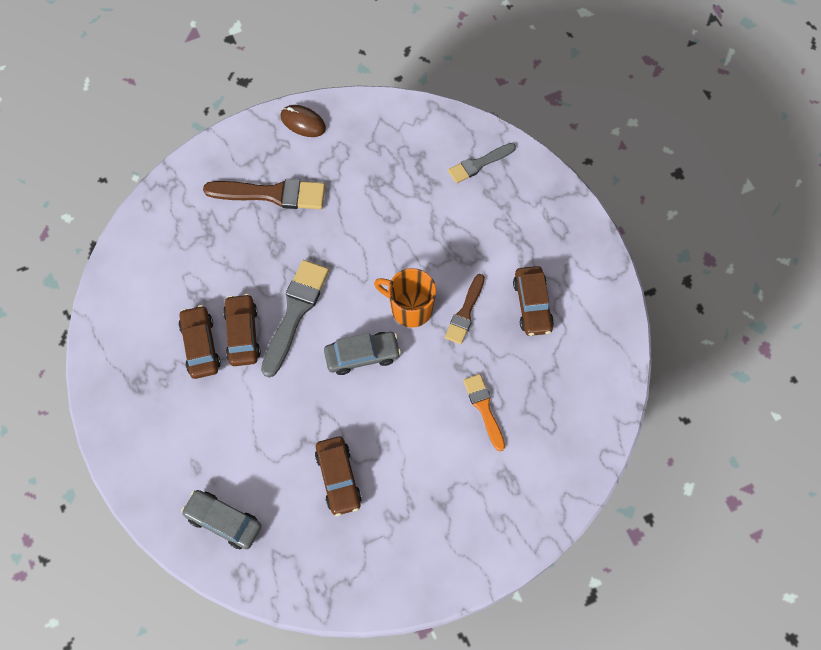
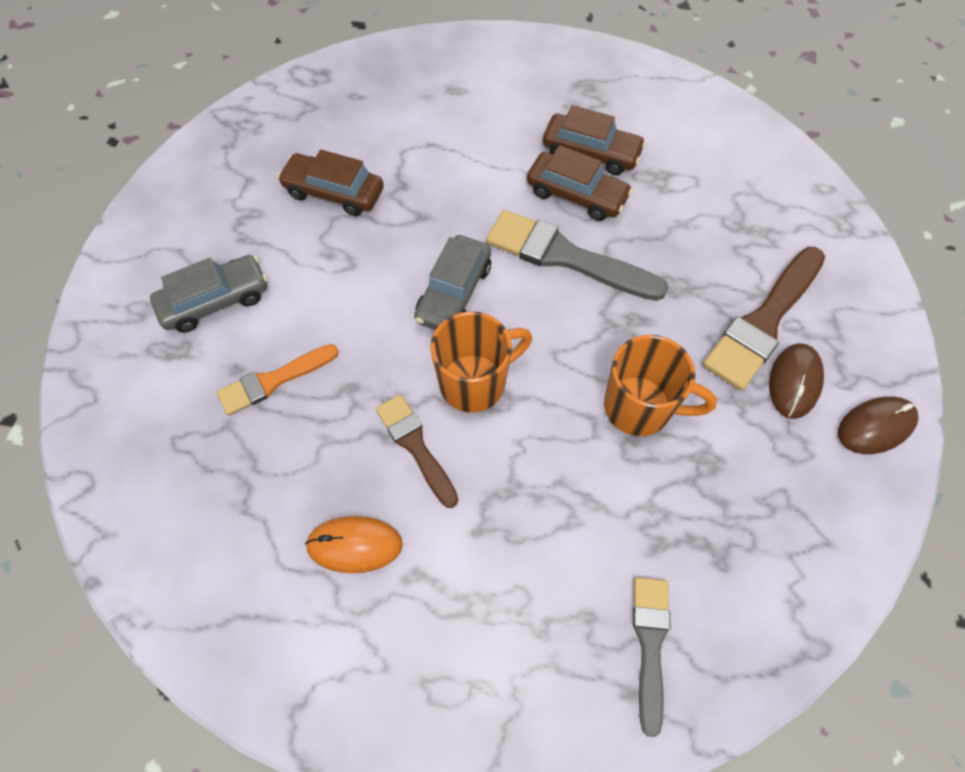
camera: 125 degrees right, 5 degrees down
grey car [181,490,262,549] -> grey car moved to [150,255,268,333]
grey brush [261,260,329,378] -> grey brush turned 150 degrees clockwise [486,210,668,301]
orange brush [463,374,505,451] -> orange brush turned 135 degrees clockwise [217,344,339,416]
brown car [513,266,554,336] -> orange mouse [305,516,403,573]
none -> orange mug [604,335,717,436]
none -> brown mouse [769,343,824,419]

